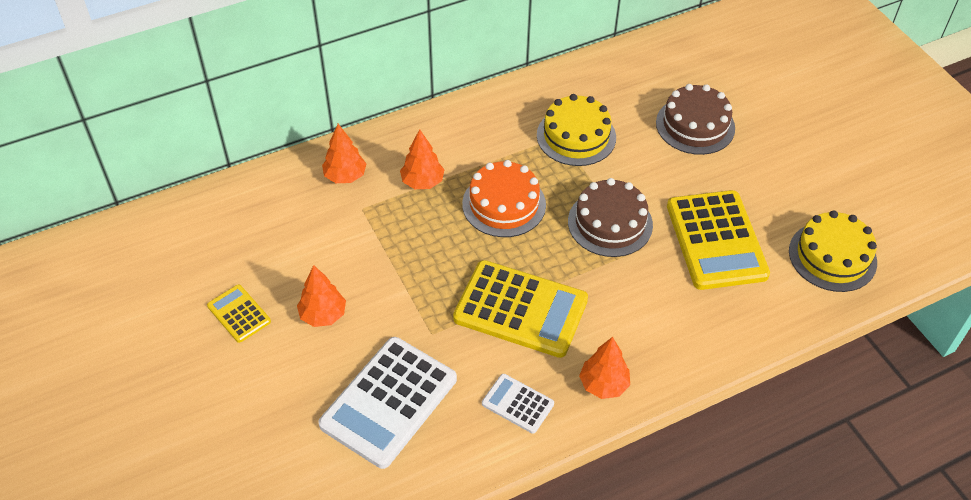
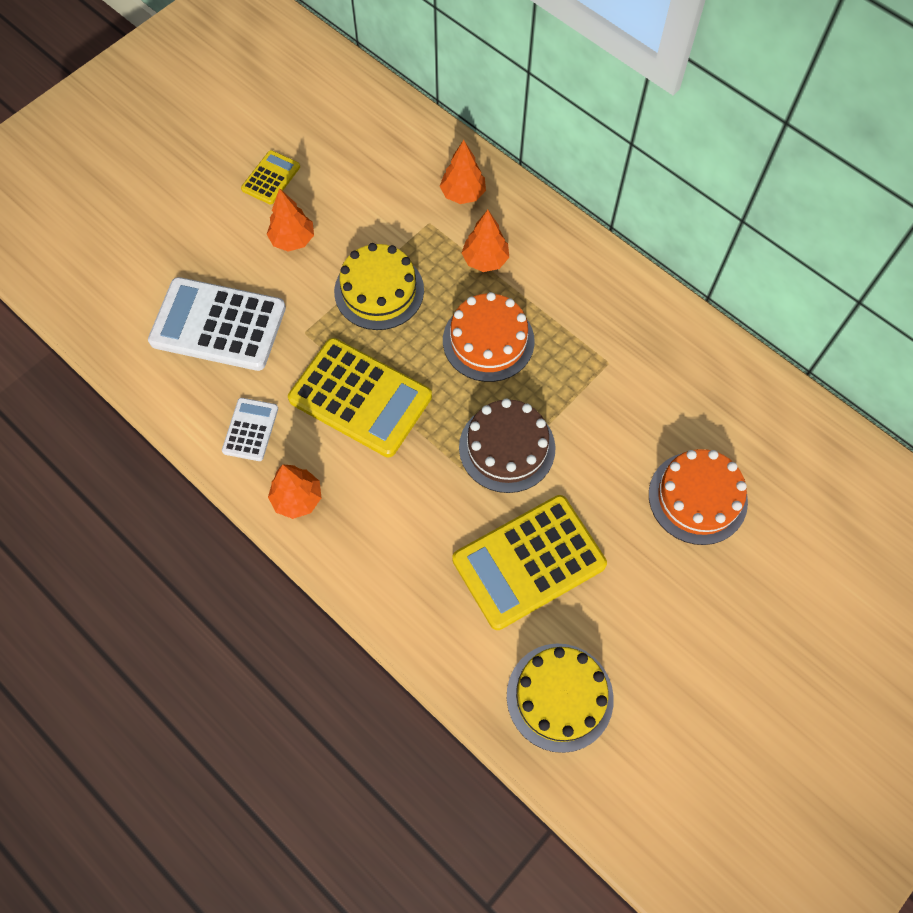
camera: 70 degrees right, 15 degrees up
yellow calculator [453,260,588,358] -> yellow calculator turned 60 degrees counterclockwise [288,338,432,457]
yellow cake [537,94,616,166] -> yellow cake moved to [334,243,424,330]
brown cake [656,84,735,155] -> orange cake [649,449,748,545]

